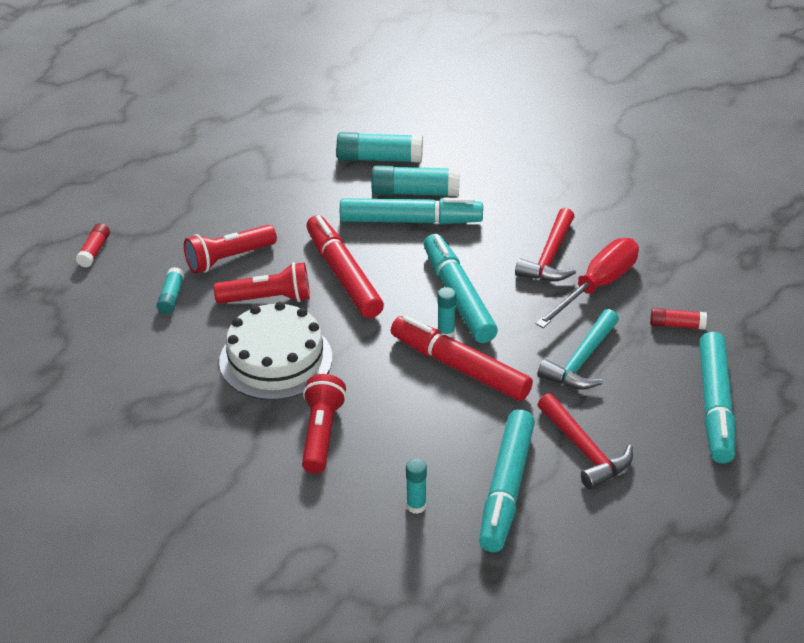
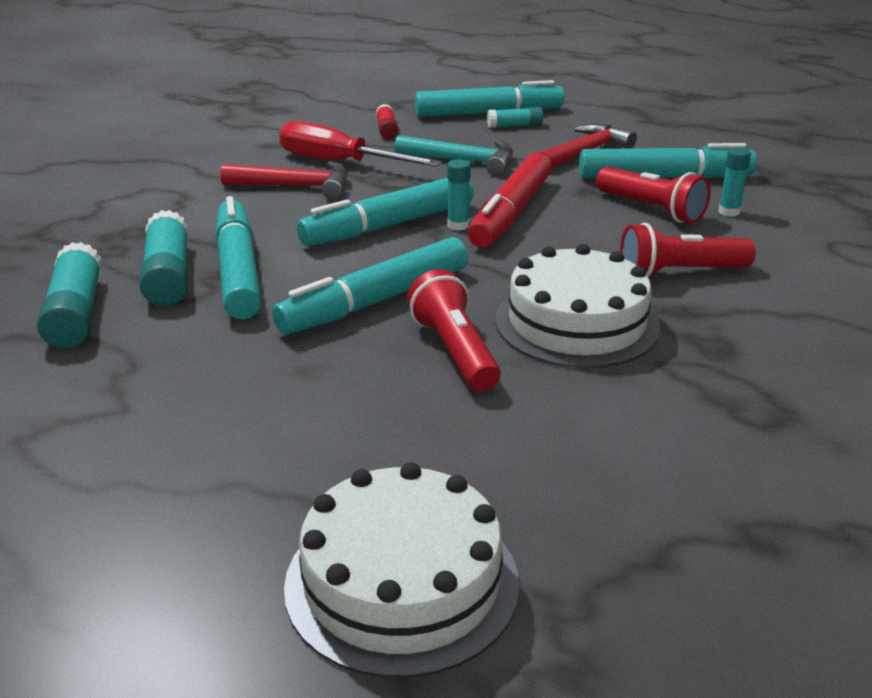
camera: 105 degrees left, 10 degrees down
red glue stick [76,223,110,267] -> white cake [284,462,520,678]
turquoise glue stick [157,267,184,314] -> turquoise glue stick moved to [487,107,543,128]
red flashlight [184,225,277,274] -> red flashlight moved to [596,167,711,223]
red marker [306,215,384,318] -> turquoise marker [272,237,468,335]

